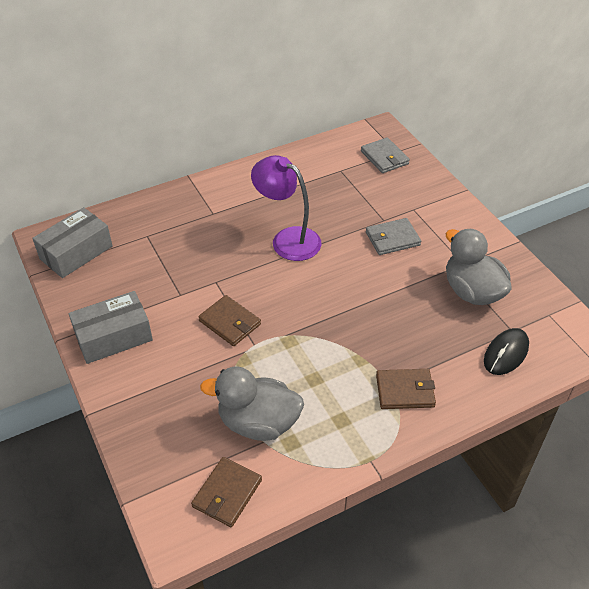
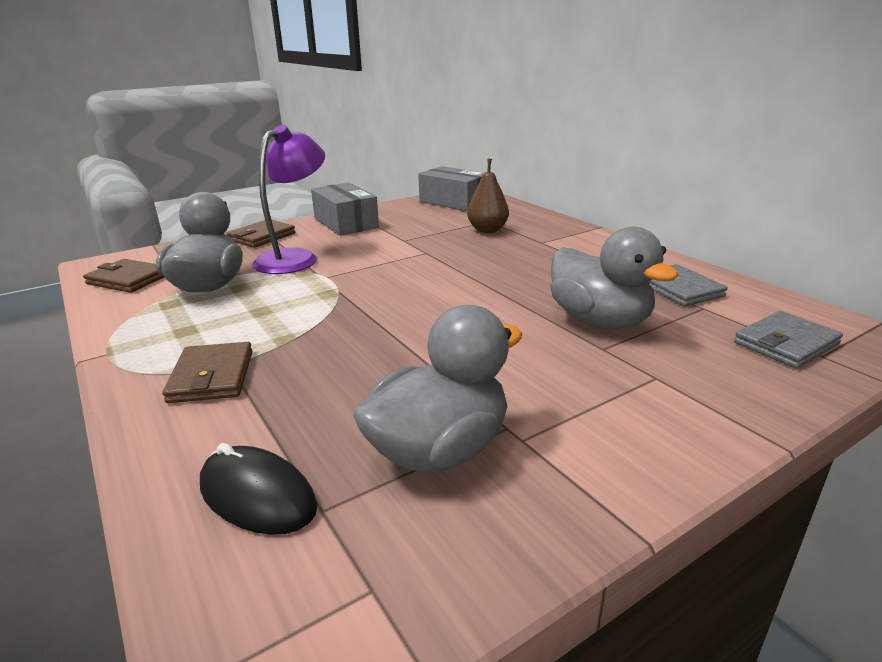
camera: 85 degrees right, 20 degrees down
brown wallet [198,295,261,346] -> brown wallet moved to [227,220,295,248]
purple lamp [251,155,322,261] -> purple lamp moved to [252,125,325,274]
grey wallet [366,218,421,255] -> grey wallet moved to [648,264,728,306]
none -> brown pear [467,159,509,233]
none -> grey duck [550,226,678,329]

